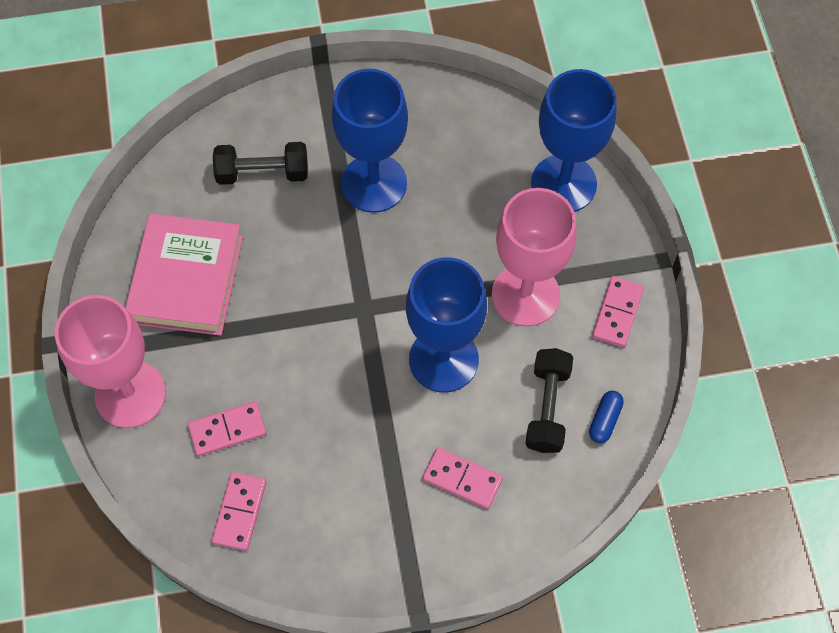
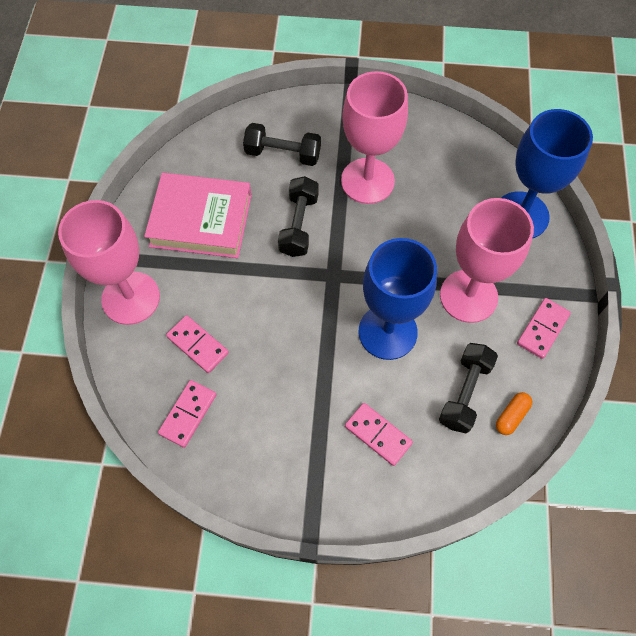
camera: 15 degrees right, 0 degrees up
pink book [125,213,243,336] -> pink book turned 75 degrees clockwise [144,173,252,258]
pink domino [188,401,266,456] -> pink domino turned 45 degrees clockwise [166,315,229,373]
blue goblet [332,69,408,213] -> pink goblet [341,71,408,204]
blue capsule [589,391,624,443] -> orange capsule [496,392,532,435]
none -> black dumbbell [278,176,319,257]

